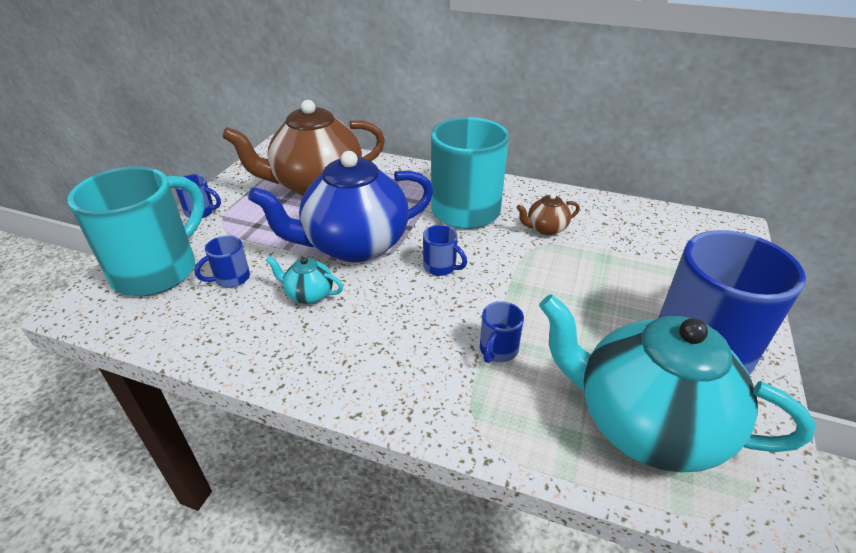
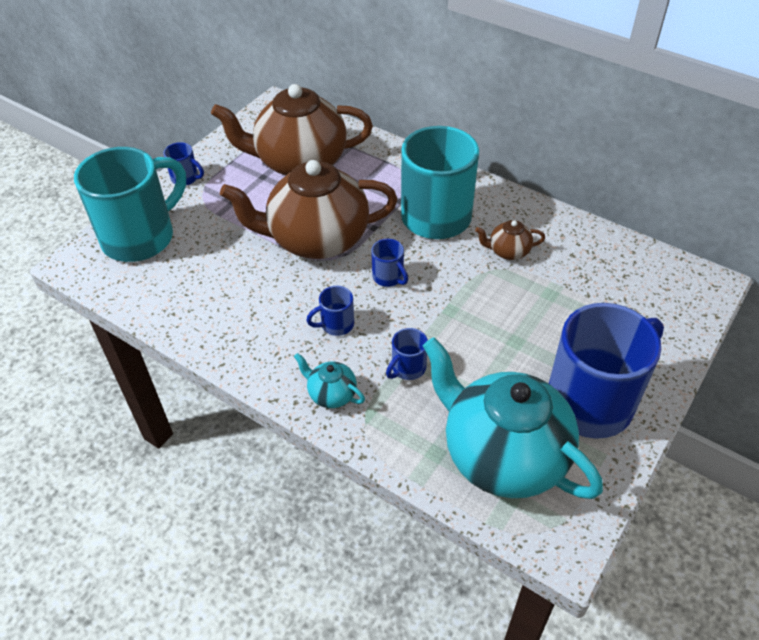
camera: 15 degrees right, 10 degrees up
blue mug [195,235,250,288] -> blue mug moved to [306,286,354,336]
blue teapot [248,151,433,262] -> brown teapot [220,160,398,259]
turquoise teapot [266,256,343,304] -> turquoise teapot moved to [294,353,365,408]

